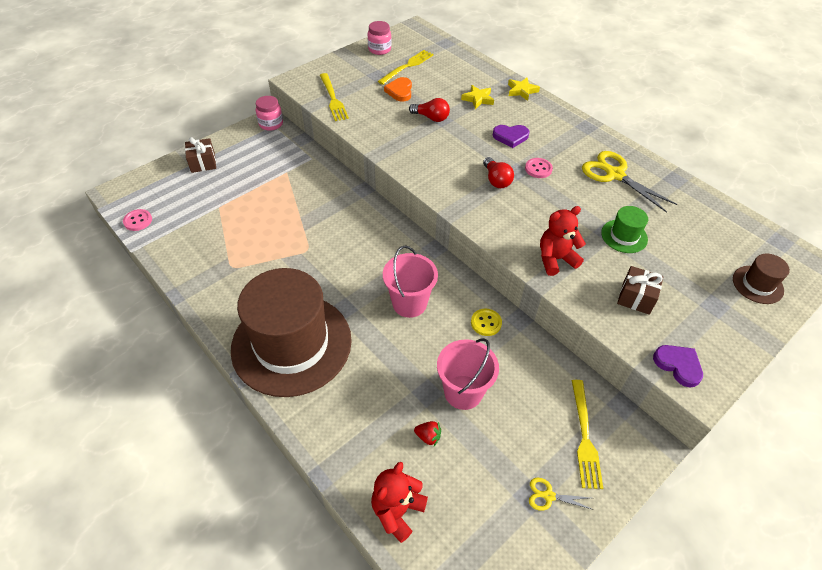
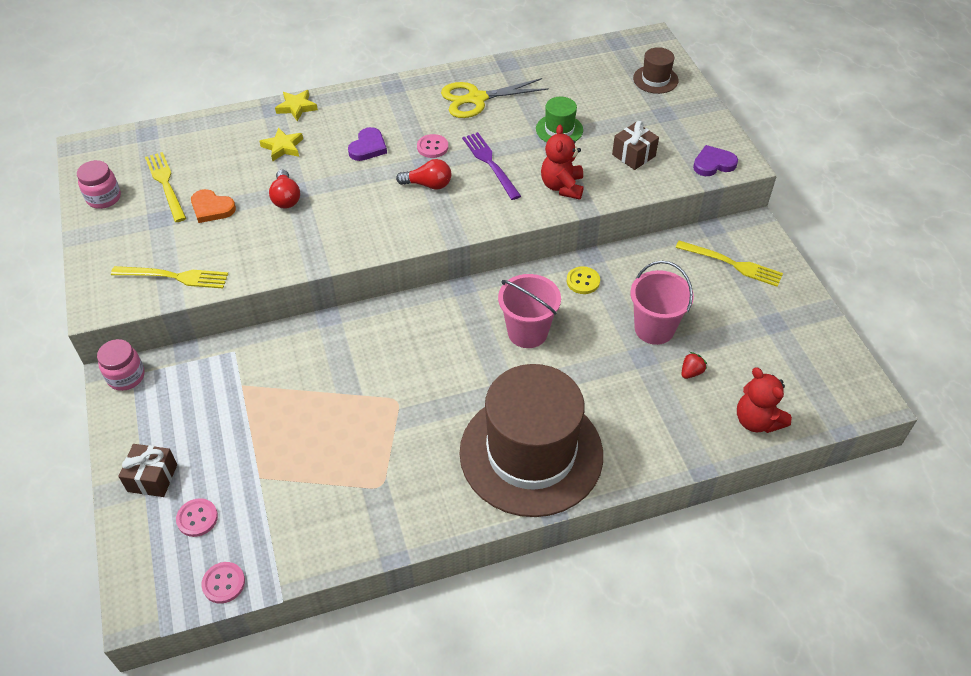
camera: 65 degrees left, 0 degrees up
red light bulb [409,98,450,122] -> red light bulb turned 120 degrees clockwise [269,170,300,209]
yellow scissors [529,478,594,511] -> none
none -> pink button [176,498,218,537]
none -> purple fork [462,132,521,200]

